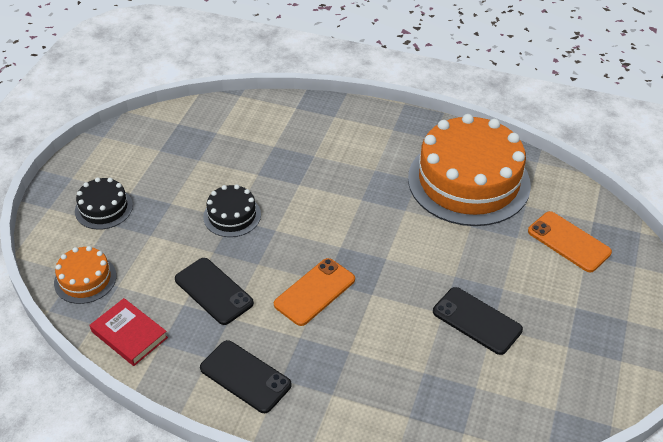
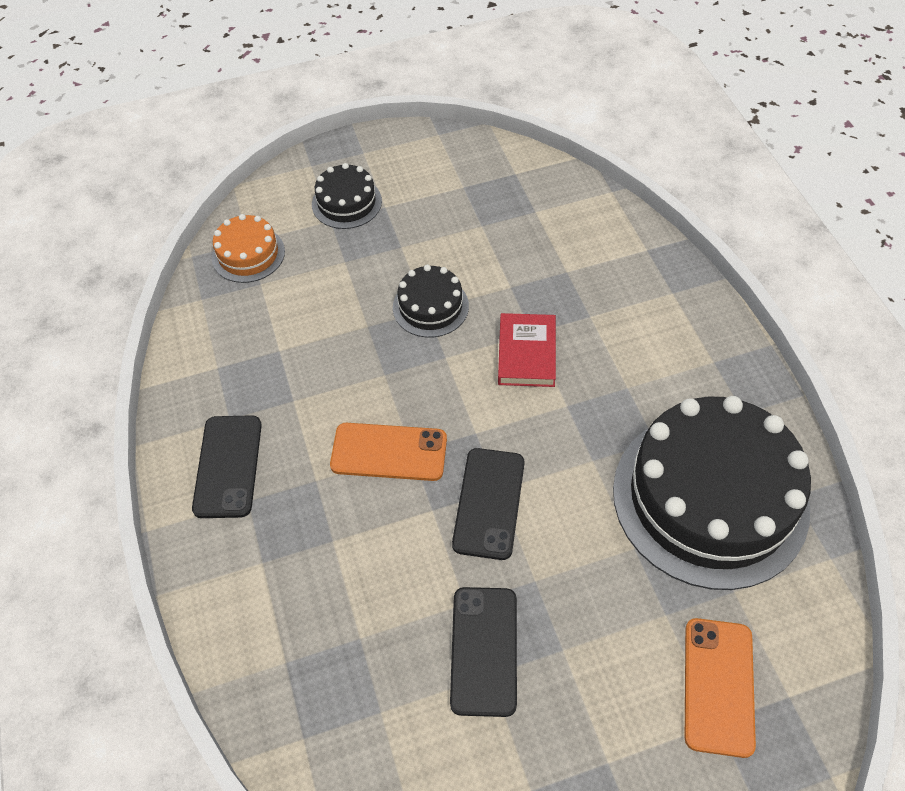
camera: 55 degrees right, 10 degrees up
red book [90,298,168,366] -> red book moved to [498,313,556,387]
black phone [175,258,254,325] -> black phone moved to [452,448,525,560]
orange cake [408,114,531,226] -> black cake [613,396,811,590]

